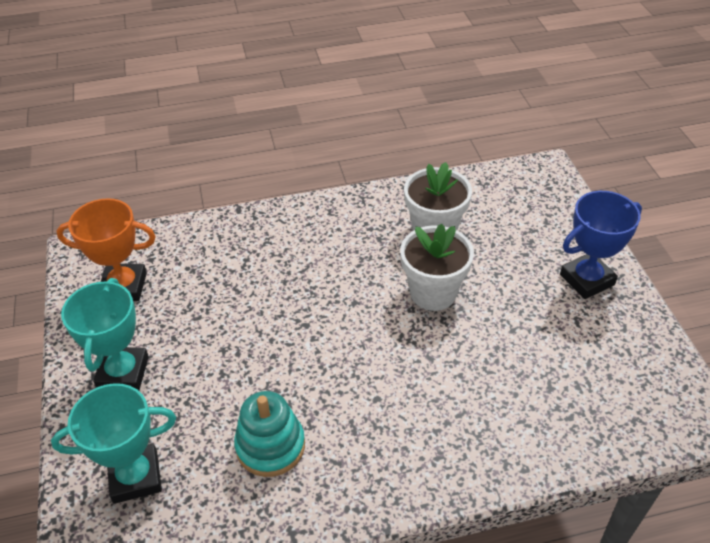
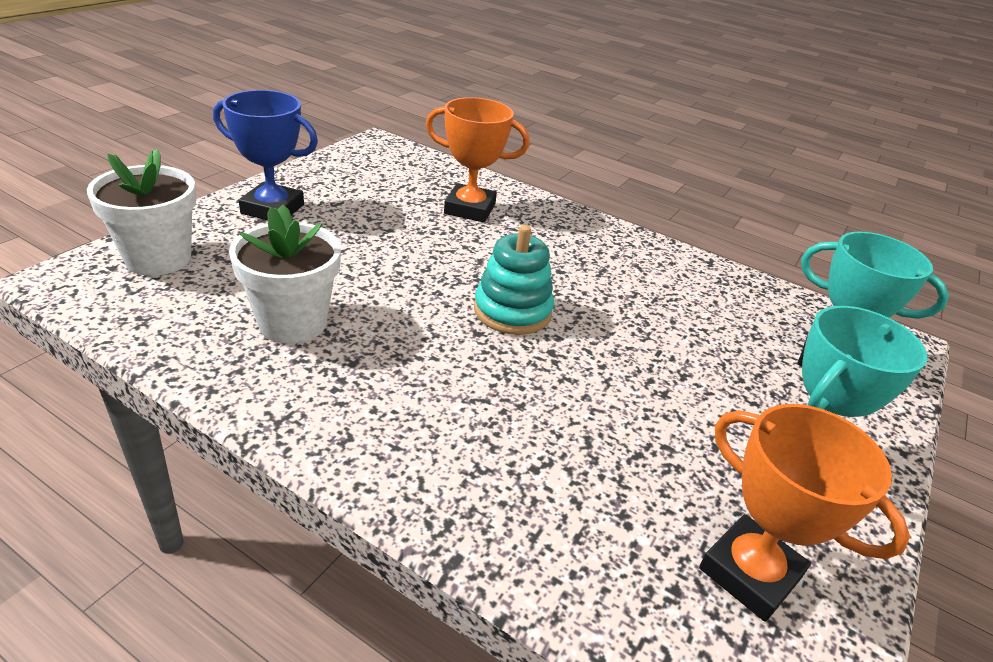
camera: 140 degrees left, 10 degrees down
turquoise stacking toy [234,391,305,477] -> turquoise stacking toy moved to [474,225,554,335]
white flower pot [400,224,474,311] -> white flower pot moved to [87,149,196,276]
none -> orange trophy [426,97,530,222]

